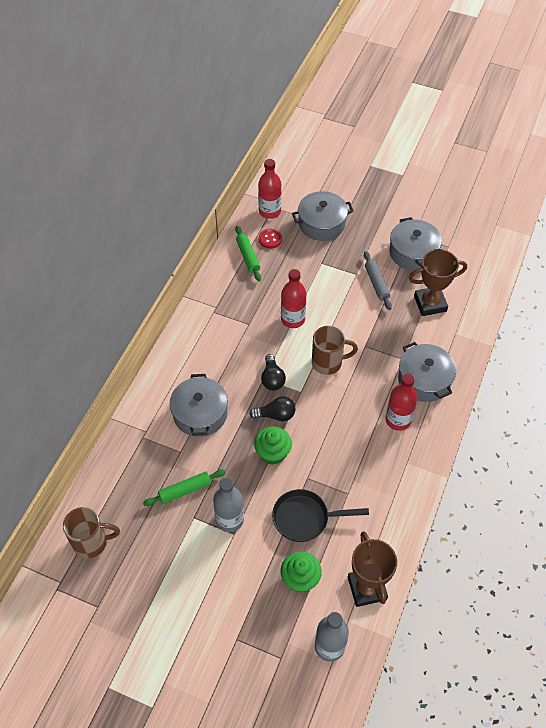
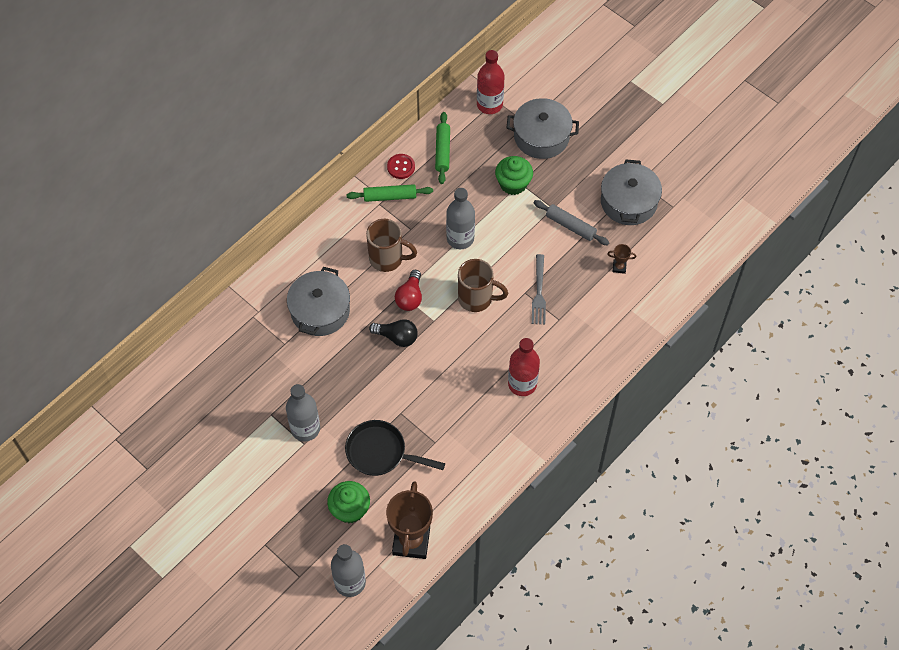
camera: 20 degrees right, 5 degrees up
brown mug [63,507,120,558] -> brown mug moved to [366,219,417,272]
green rolling pin [143,469,226,506] -> green rolling pin moved to [346,184,433,202]
green cupcake [254,426,292,465] -> green cupcake moved to [495,156,533,195]
red button [259,229,282,249] -> red button moved to [387,154,415,179]
black light bulb [261,354,286,390] -> red light bulb [395,270,422,311]
red bottle [281,269,306,328] -> grey bottle [446,188,475,249]
grey rolling pin [364,251,392,310] -> grey rolling pin turned 60 degrees counterclockwise [534,200,610,245]
grey pot [398,342,456,402] -> none
brown trophy [409,249,467,316] -> brown trophy [607,244,636,274], size x0.42
none -> grey fork [532,254,546,324]

